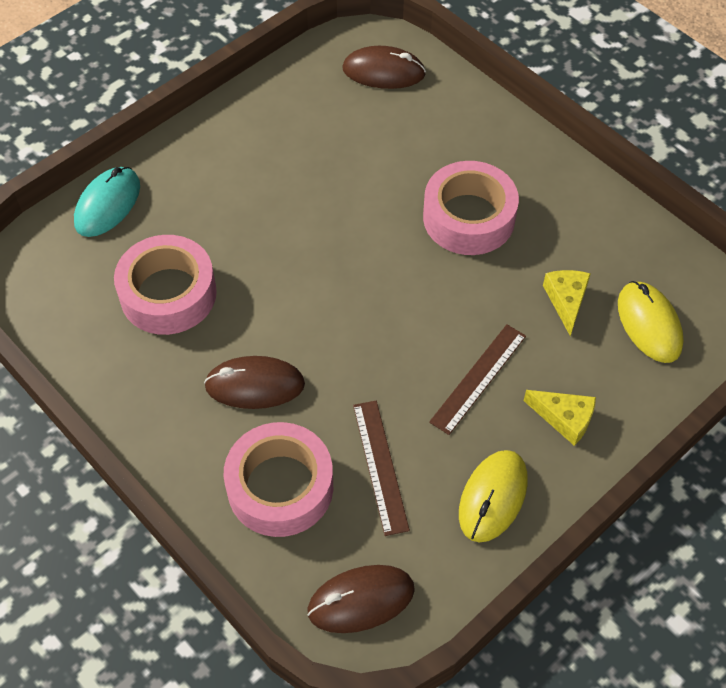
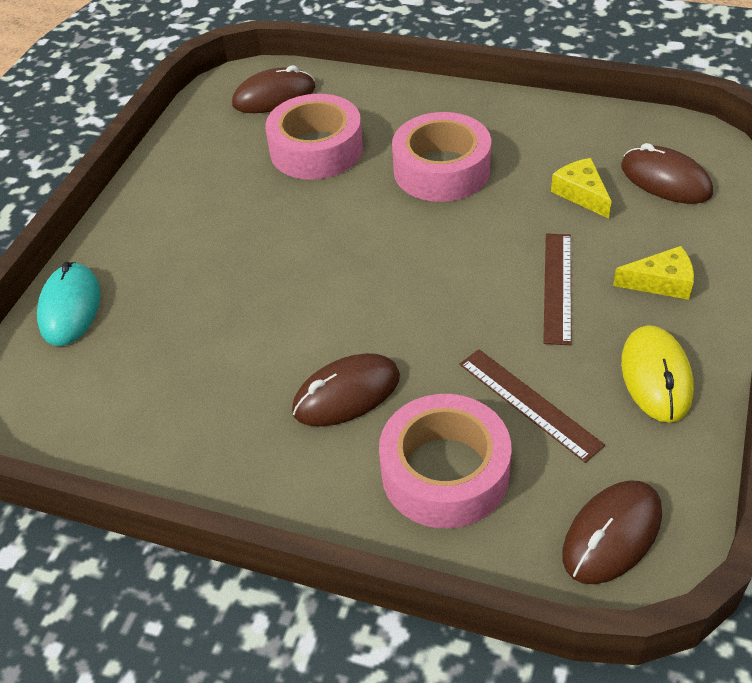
camera: 25 degrees left, 10 degrees down
pink tape [114,235,217,335] -> pink tape moved to [265,94,363,180]
yellow mouse [618,281,684,363] -> brown mouse [621,143,713,204]

